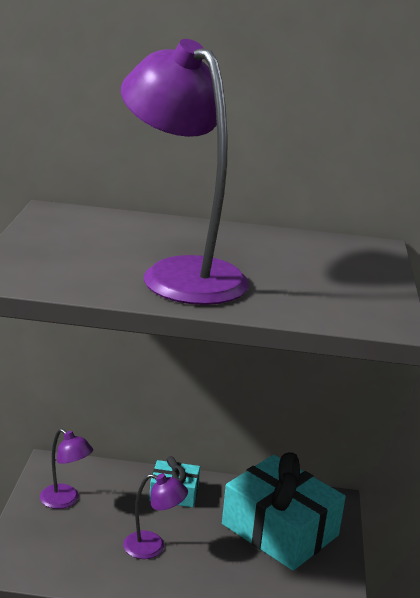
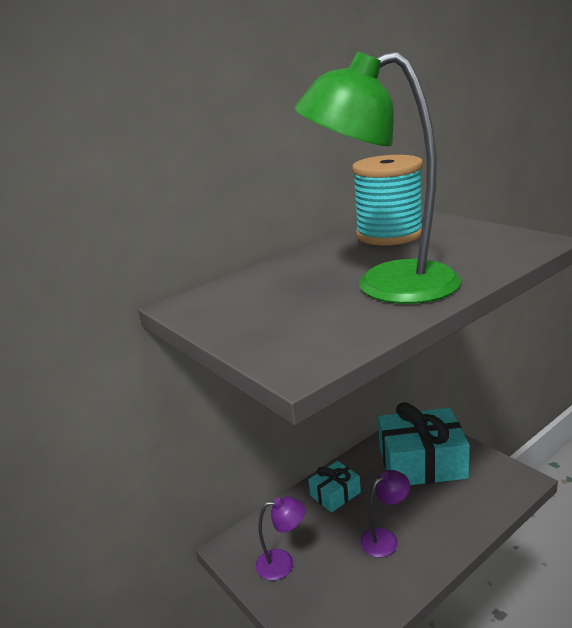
camera: 40 degrees left, 0 degrees up
purple lamp [121,39,249,305] -> green lamp [294,51,461,304]
none -> turquoise spool [352,155,423,246]

